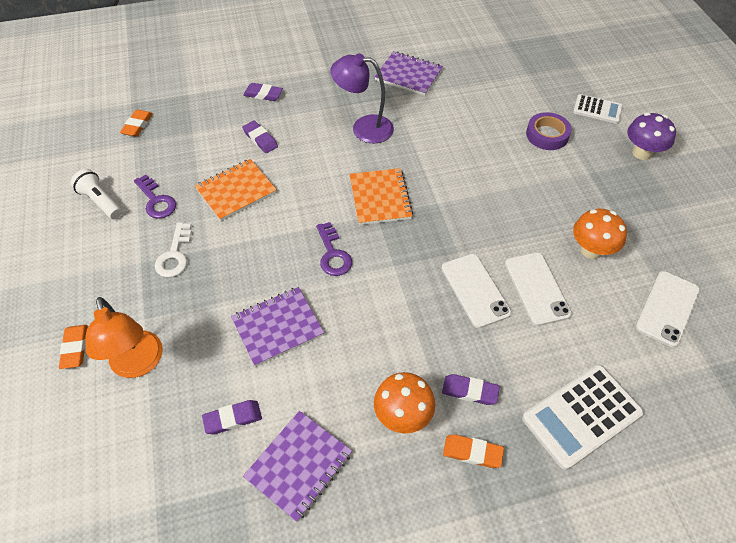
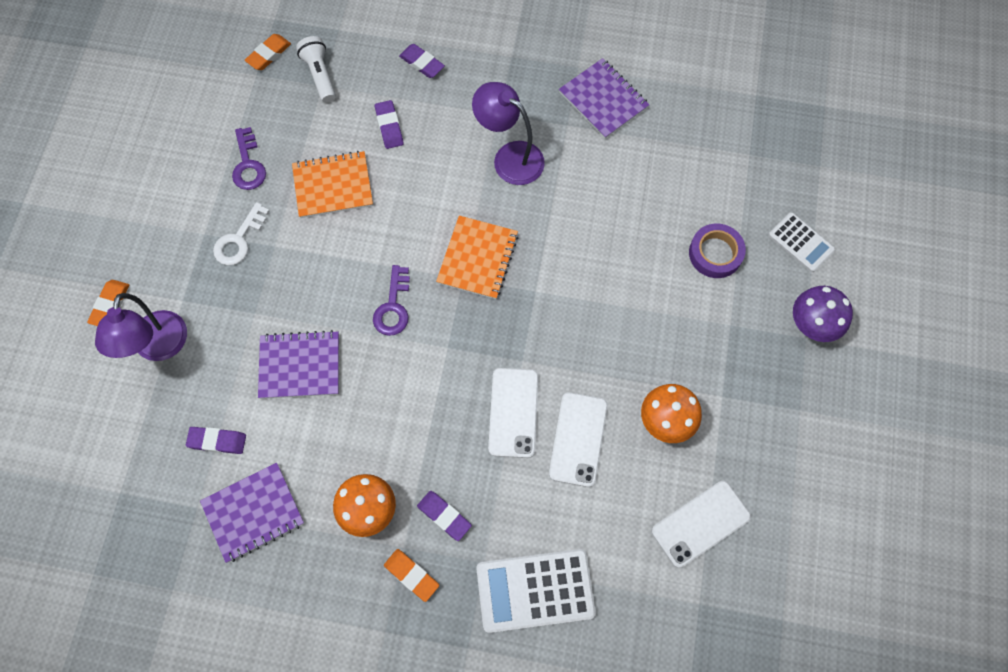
camera: 25 degrees right, 15 degrees up
white flashlight [71,169,122,219] -> white flashlight moved to [296,36,336,103]
orange lamp [85,297,163,378] -> purple lamp [95,293,187,361]

